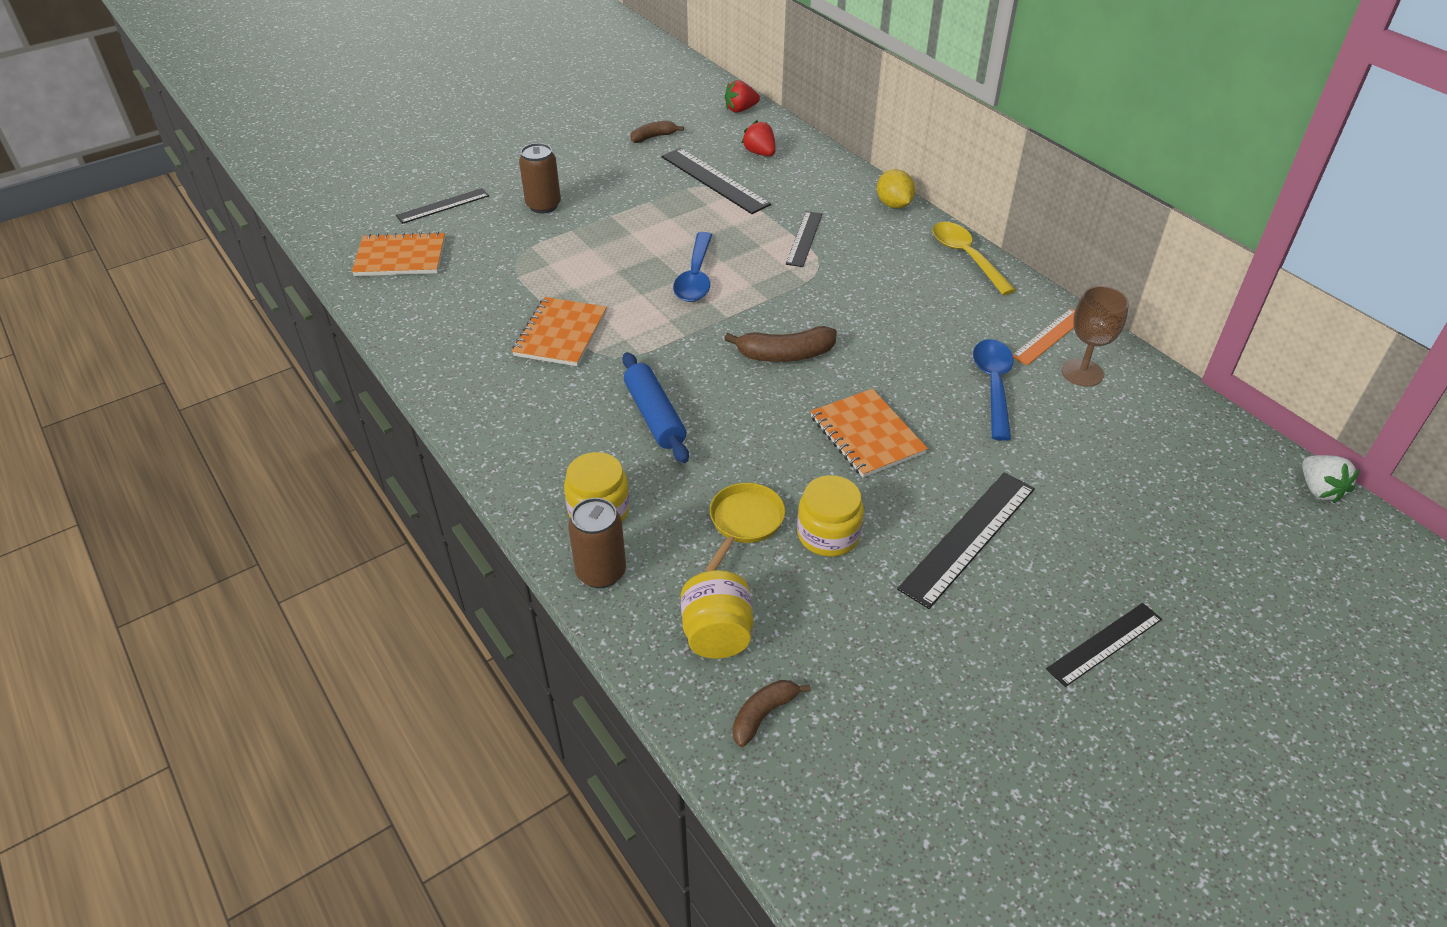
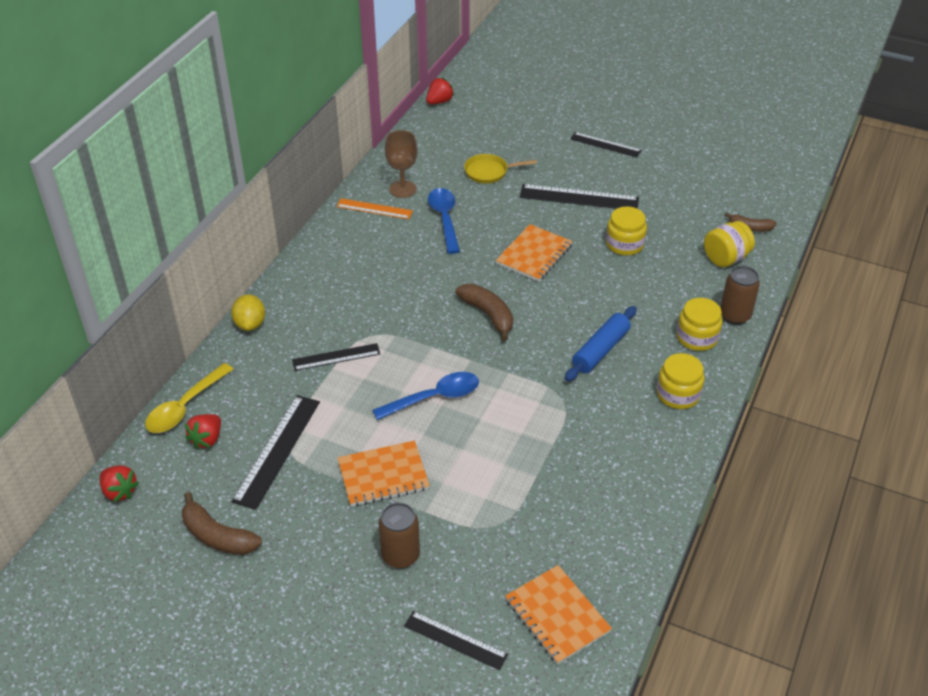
camera: 120 degrees left, 0 degrees up
orange notebook [512,297,607,366] -> orange notebook moved to [338,441,430,507]
brown banana [630,121,684,143] -> brown banana [182,492,262,555], size x1.55
yellow pan [706,483,785,571] -> yellow pan moved to [464,154,537,183]
yellow lemon [877,169,915,209] -> yellow lemon turned 45 degrees counterclockwise [231,294,265,331]
yellow spoon [933,222,1015,295] -> yellow spoon moved to [145,363,233,433]
blue spoon [973,339,1013,441] -> blue spoon turned 105 degrees clockwise [428,188,460,254]
white strawberry [1302,455,1360,503] -> red strawberry [426,78,454,104]
none -> yellow jar [657,353,704,409]

